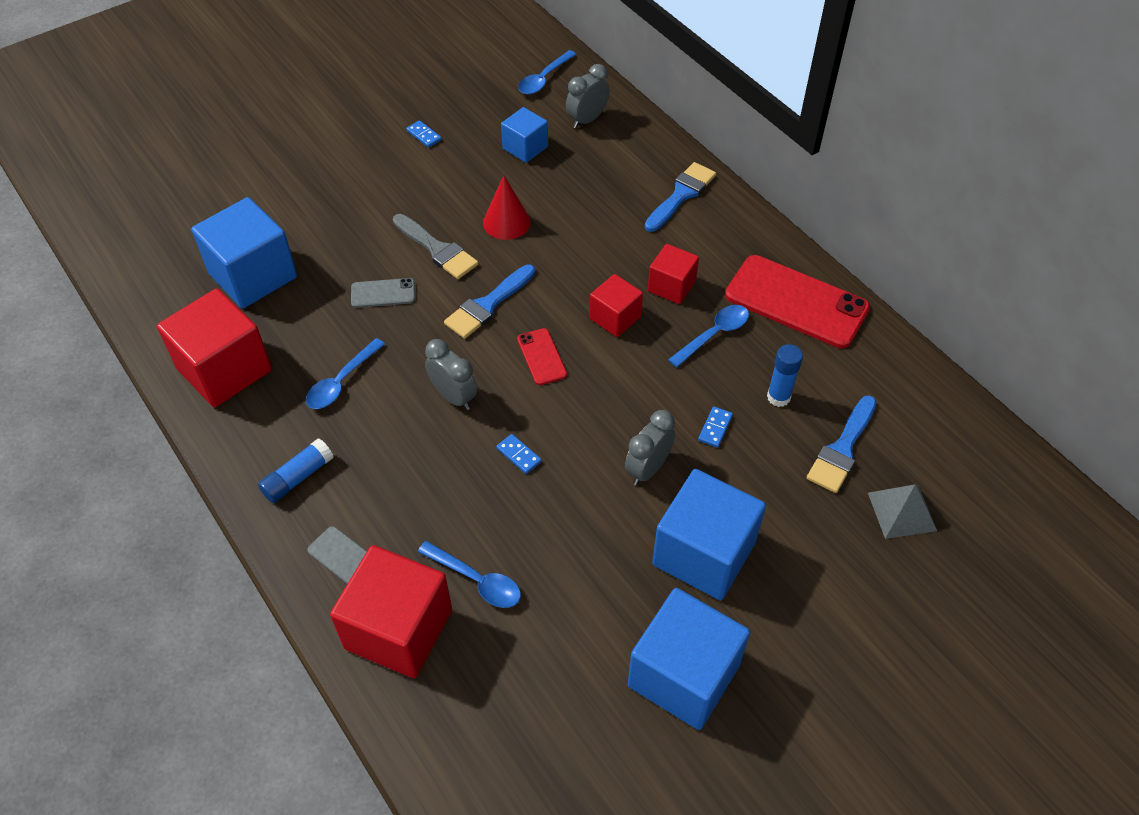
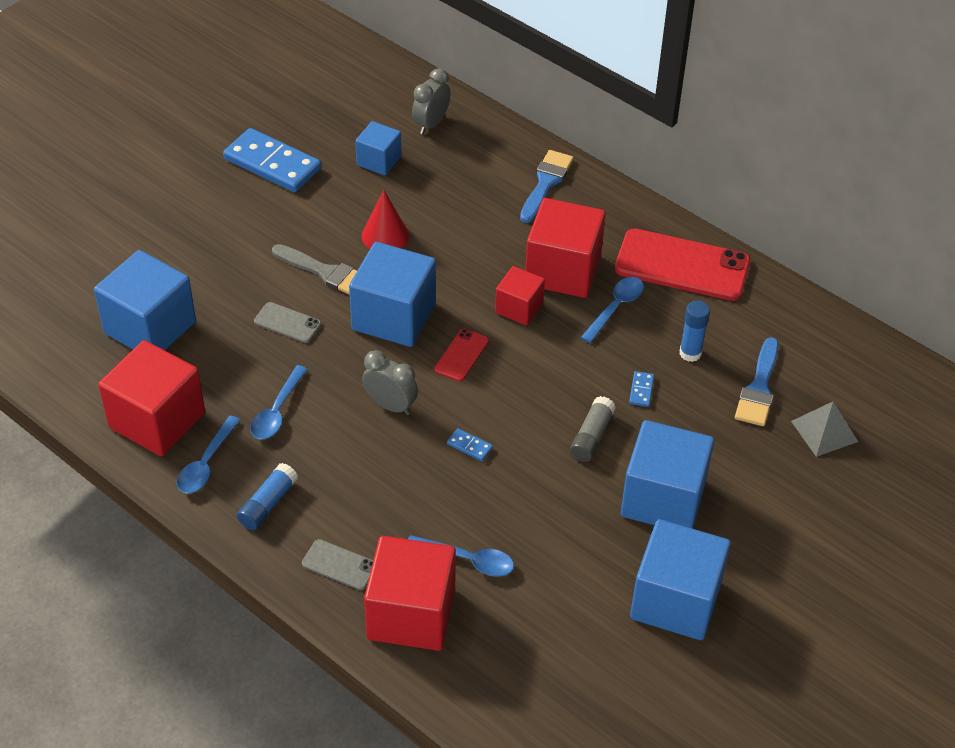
camera: 15 degrees left, 5 degrees down
grey phone [351,278,415,308] -> grey phone turned 45 degrees clockwise [254,302,321,343]
blue domino [406,120,442,148] -> blue domino [223,128,321,192], size x2.50
blue brush [444,264,535,339] -> blue cube [349,242,436,347]
red phone [517,328,567,385] -> red phone turned 60 degrees clockwise [434,328,489,382]
blue spoon [518,50,577,94] -> blue spoon moved to [177,416,240,493]
grey clock [625,410,675,486] -> grey glue stick [570,396,616,462]
red cube [648,244,699,304] -> red cube [525,198,606,298], size x1.79

